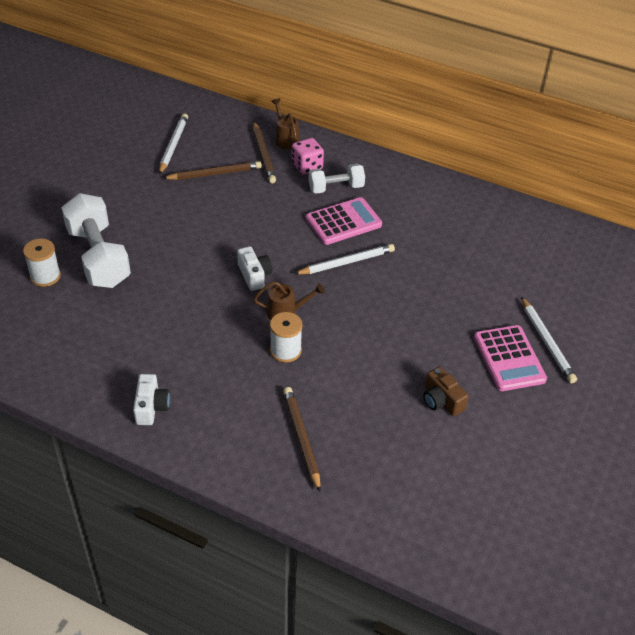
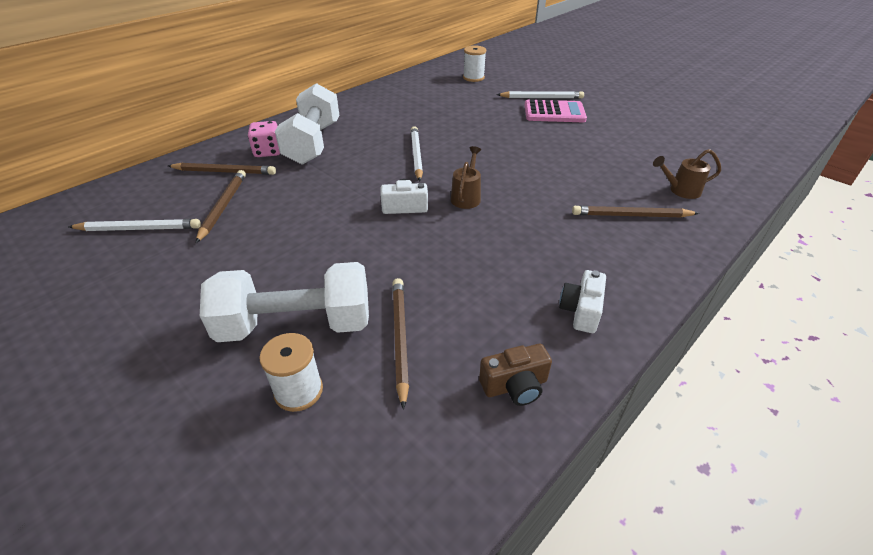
camera: 70 degrees left, 5 degrees down
white camera [133,374,170,425] -> white camera turned 90 degrees counterclockwise [559,270,606,333]
white pencil [159,113,188,175] -> white pencil turned 150 degrees clockwise [68,219,201,231]
white spool [270,312,303,363] -> white spool moved to [463,45,486,82]
brown watering can [271,98,300,149] -> brown watering can moved to [653,149,721,199]
pink calculator [306,197,382,245] -> none
white dumbbell [308,163,365,194] -> white dumbbell [275,83,339,165], size x1.74
brown camera [423,366,469,416] -> brown camera moved to [479,344,552,406]
none -> brown pencil [392,278,409,410]

